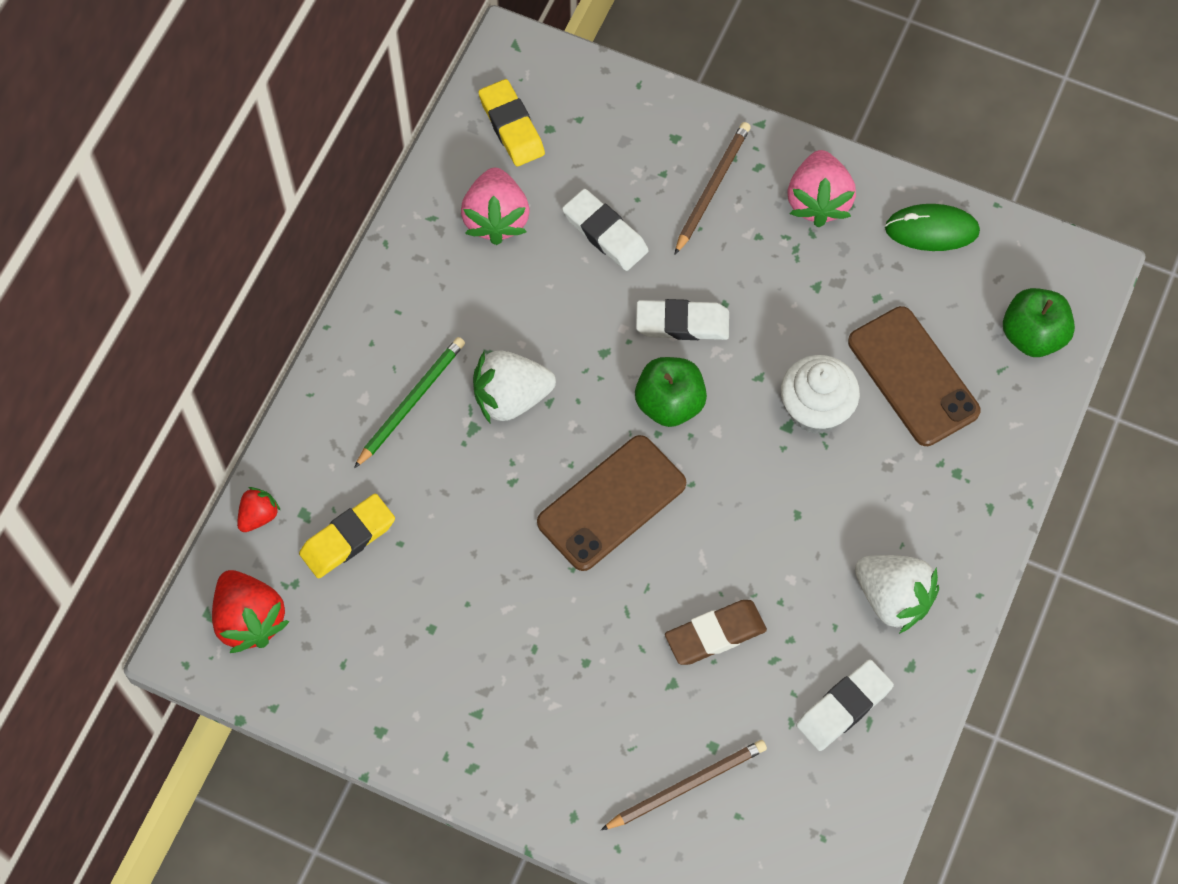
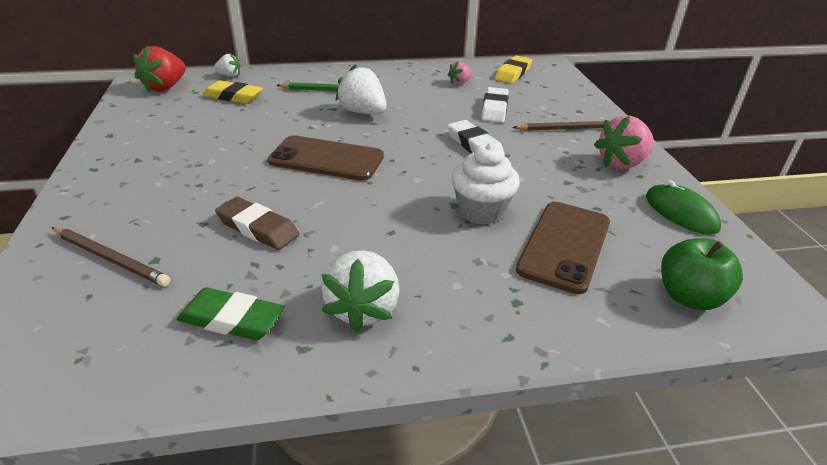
camera: 55 degrees right, 30 degrees down
red strawberry [237,487,281,532] -> white strawberry [214,54,240,77]
pink strawberry [461,168,530,245] -> pink strawberry [448,61,472,85], size x0.54
green apple [635,357,707,427] -> none
white eraser [796,659,894,751] -> green eraser [177,287,285,340]

